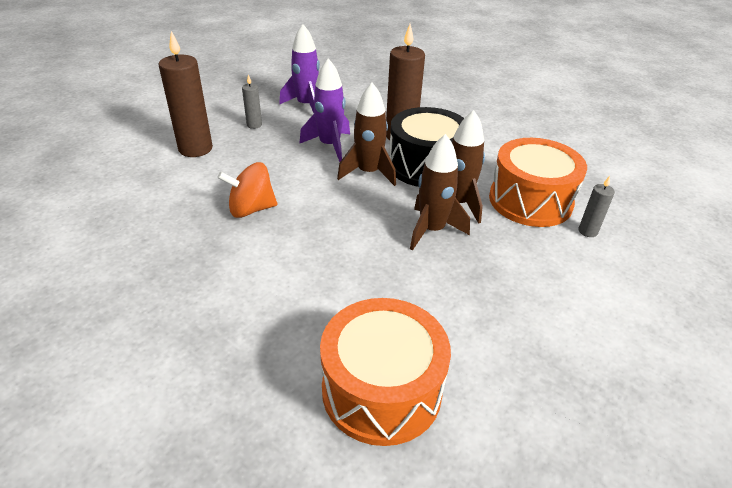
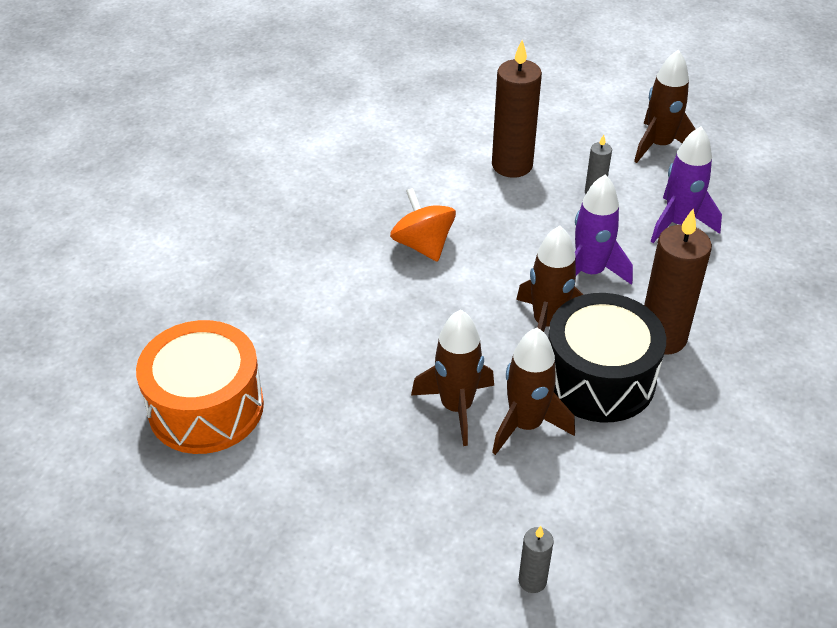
camera: 75 degrees right, 5 degrees up
orange drum [489,138,587,227] -> none
none -> brown rocket [634,50,695,163]

